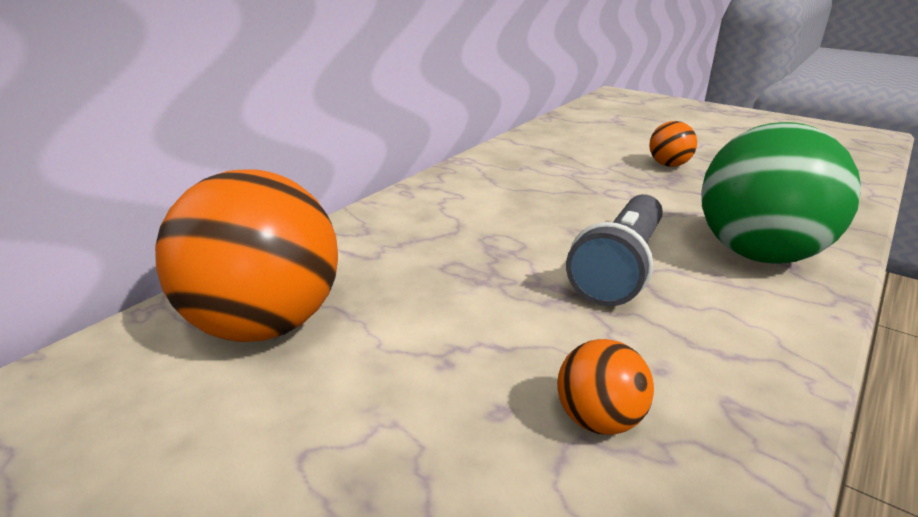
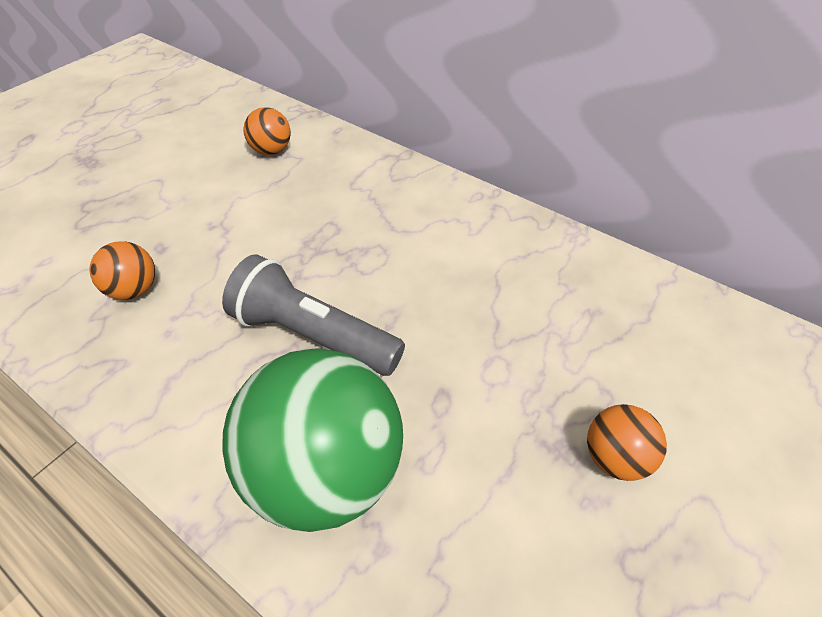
camera: 90 degrees right, 20 degrees up
orange ball [155,169,338,342] -> orange ball [244,107,291,155], size x0.46

